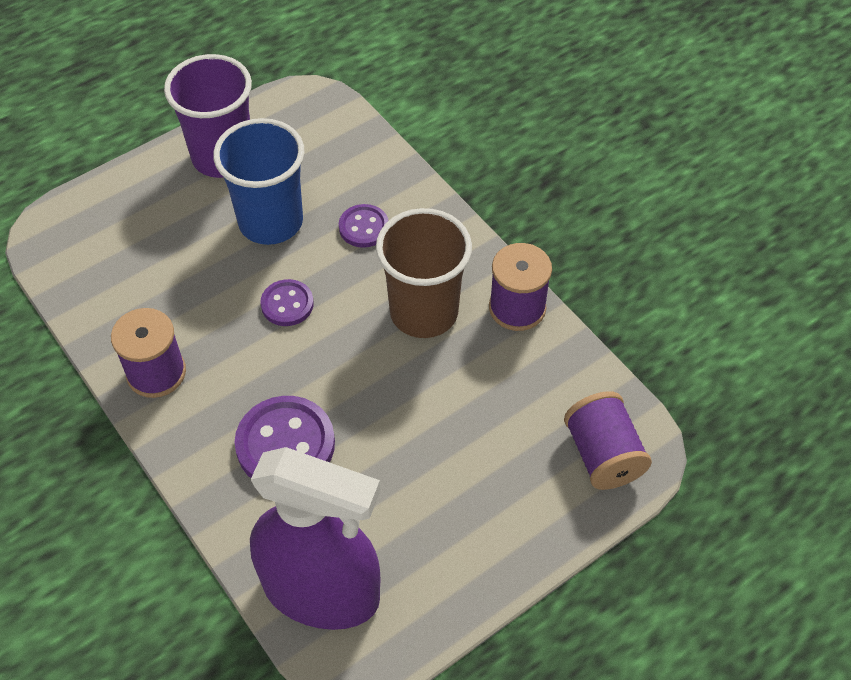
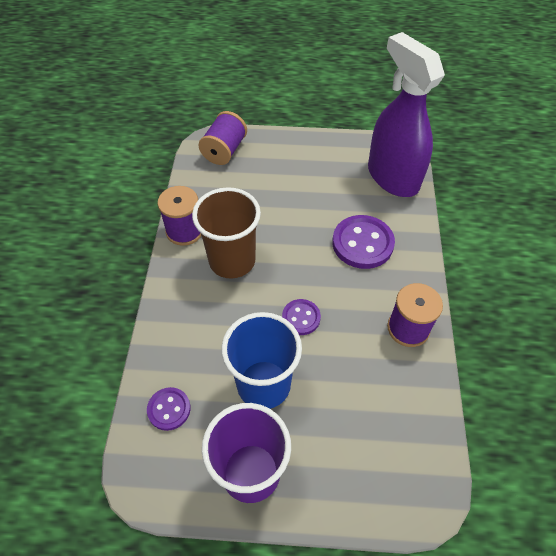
camera: 140 degrees left, 0 degrees up
purple button [339,204,389,248] -> purple button moved to [147,387,191,431]

